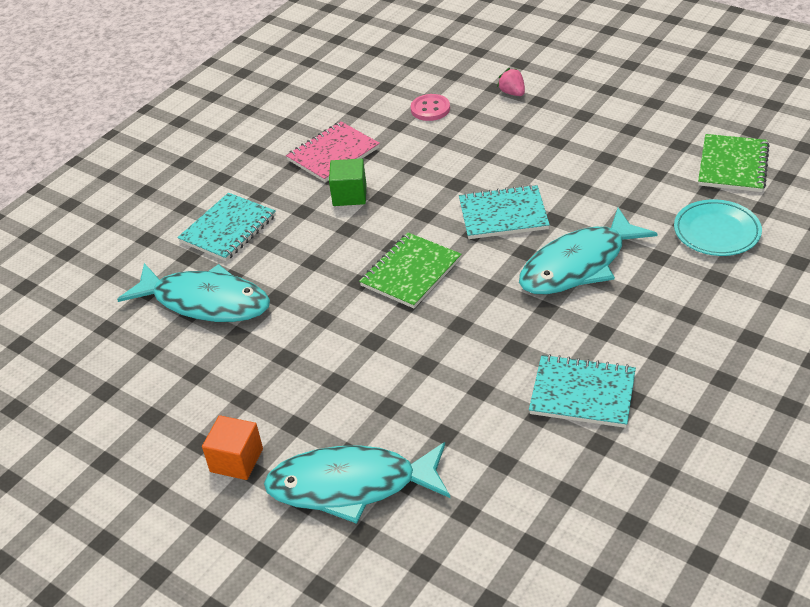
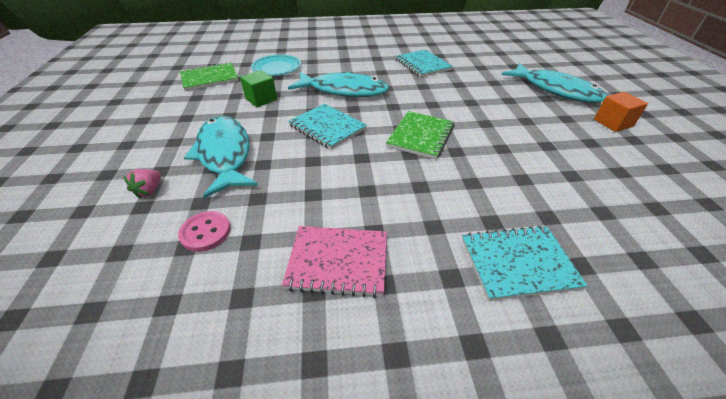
camera: 135 degrees left, 0 degrees up
turquoise fish [117,263,270,322] -> turquoise fish moved to [184,116,258,198]
green cube [329,158,366,206] -> green cube moved to [240,70,277,107]
green notebook [359,233,462,308] -> green notebook turned 60 degrees counterclockwise [386,111,454,159]

